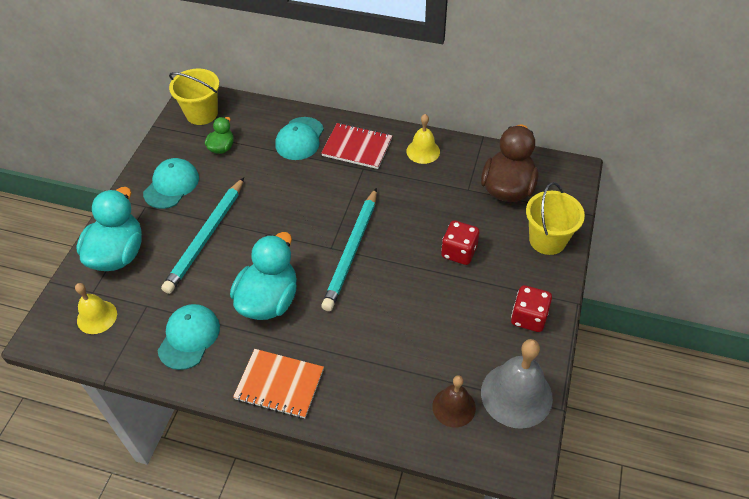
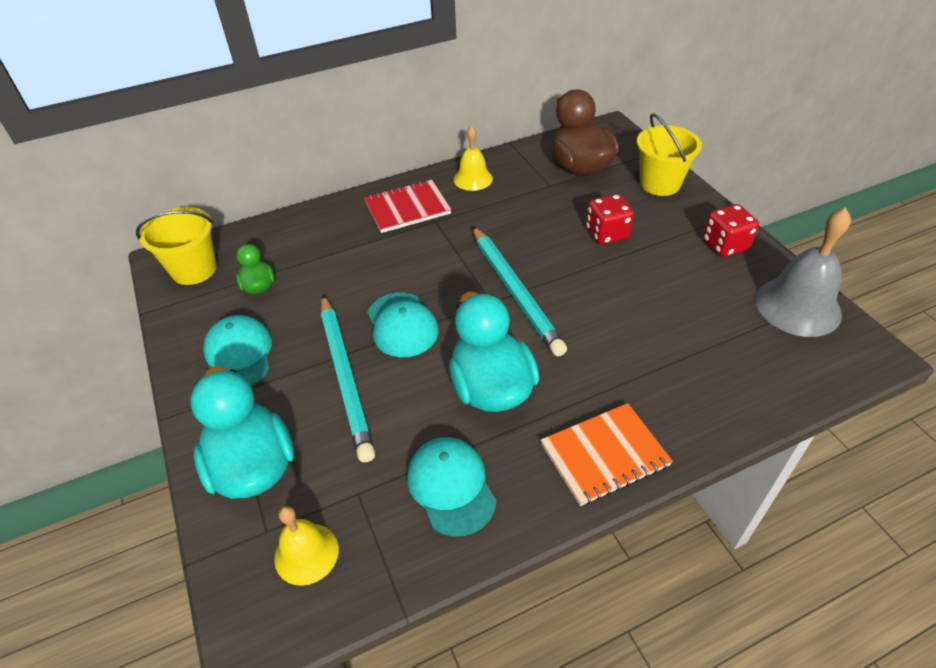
camera: 40 degrees left, 5 degrees down
turquoise cap [275,117,324,160] -> turquoise cap moved to [367,292,439,357]
brown bell [432,375,476,427] -> none

